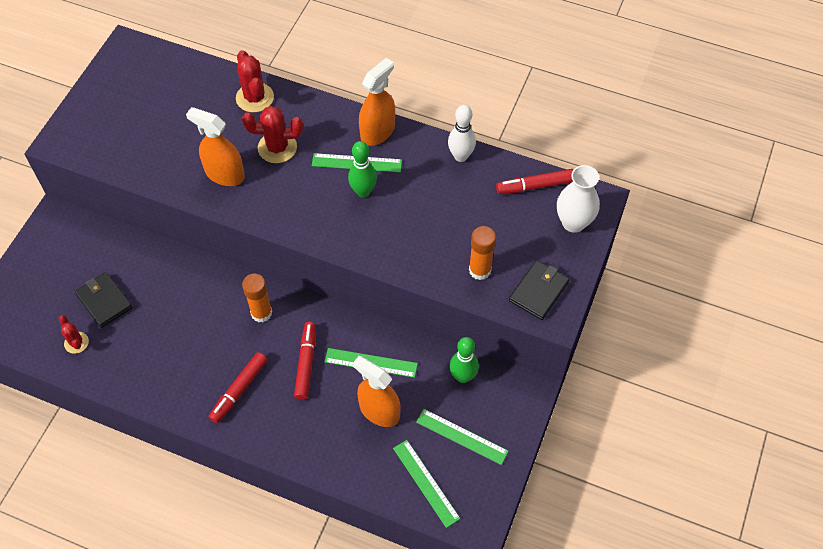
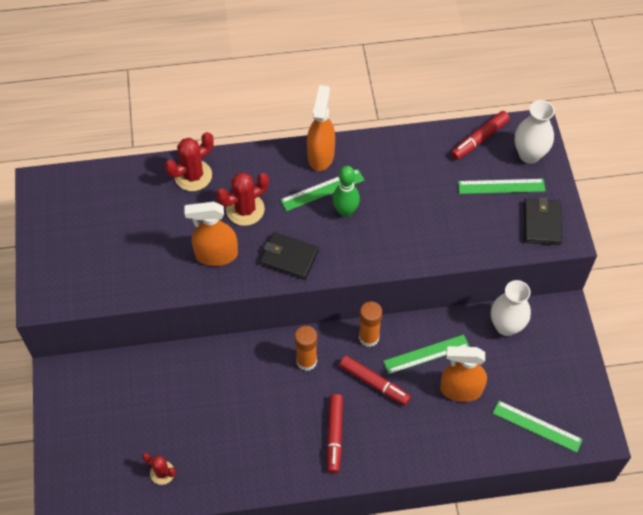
camera: 30 degrees left, 0 degrees up
black wallet [75,272,132,328] -> black wallet moved to [260,232,319,280]
red cactus [236,50,274,112] -> red cactus turned 75 degrees counterclockwise [165,132,213,191]
red marker [294,322,316,400] -> red marker turned 150 degrees clockwise [339,356,411,405]
green ruler [416,409,509,465] -> green ruler moved to [458,179,545,194]
white bowling pin [448,105,476,162] -> none
green bowling pin [450,337,479,383] -> white vase [491,280,531,336]
orange glue stick [469,226,496,280] -> orange glue stick moved to [359,301,382,347]

